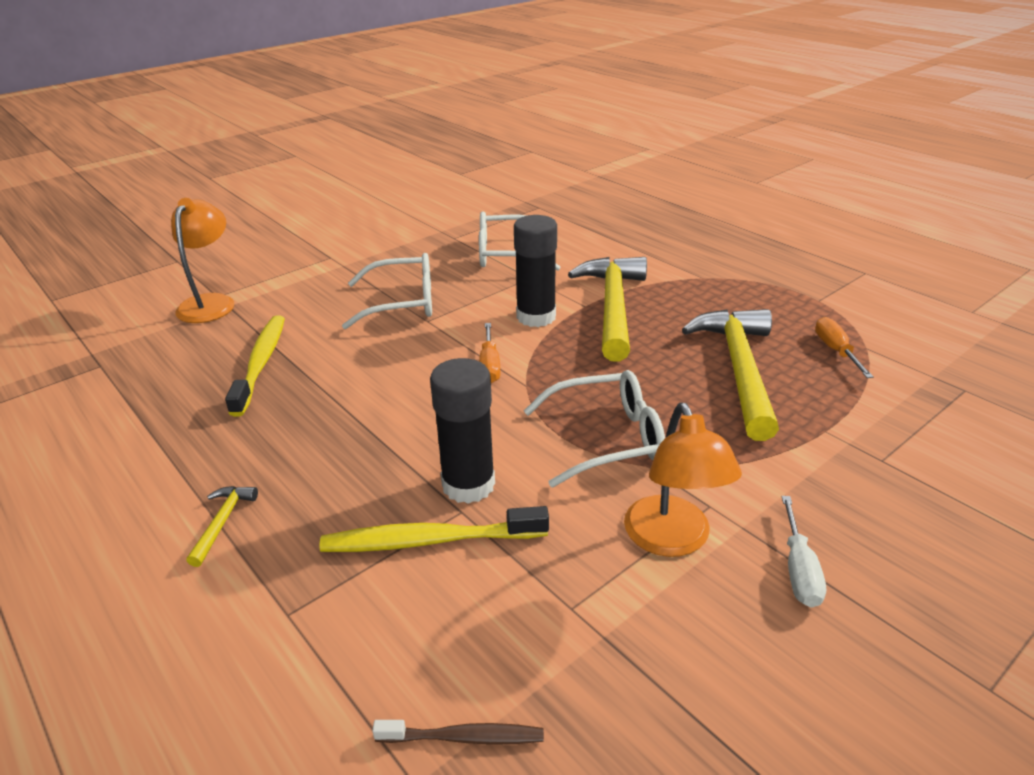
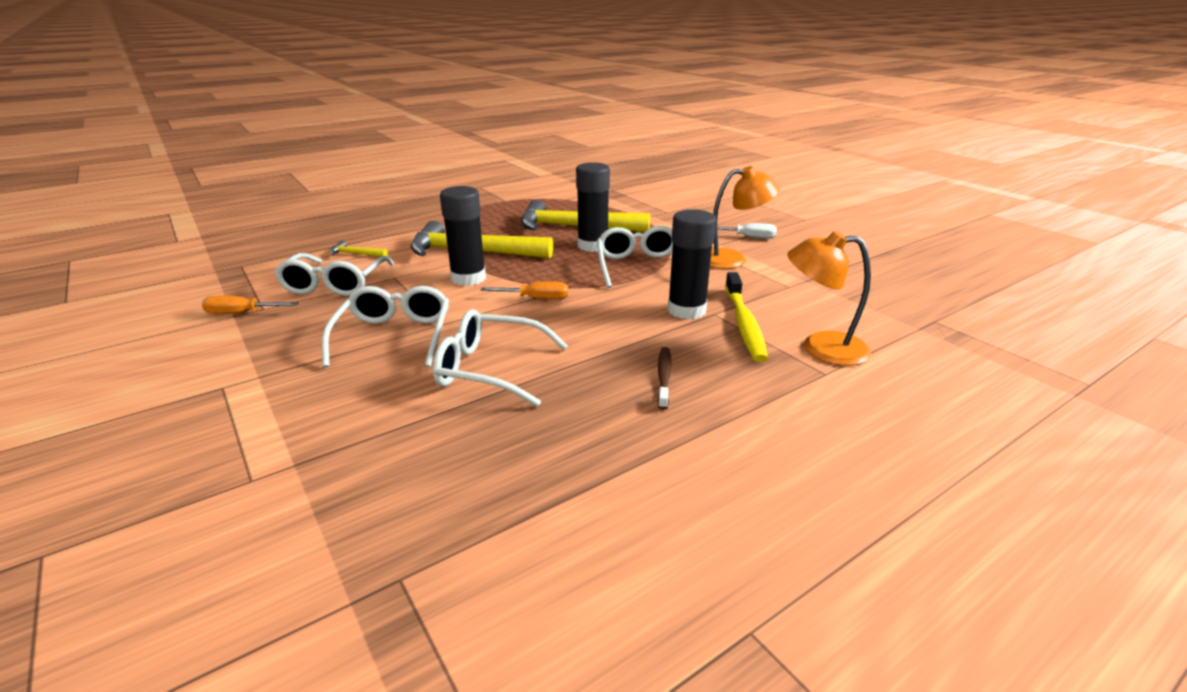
camera: 85 degrees left, 5 degrees down
orange lamp [171,198,234,323] -> orange lamp moved to [787,231,871,366]
yellow hammer [186,486,258,567] -> yellow hammer moved to [330,241,388,257]
yellow toothbrush [225,315,285,417] -> none
brown toothbrush [372,720,544,745] -> brown toothbrush moved to [657,347,672,410]
orange screwdriver [815,317,874,378] -> orange screwdriver moved to [202,296,299,314]
none -> white glasses [433,309,568,407]
none -> black glue stick [576,162,610,252]

